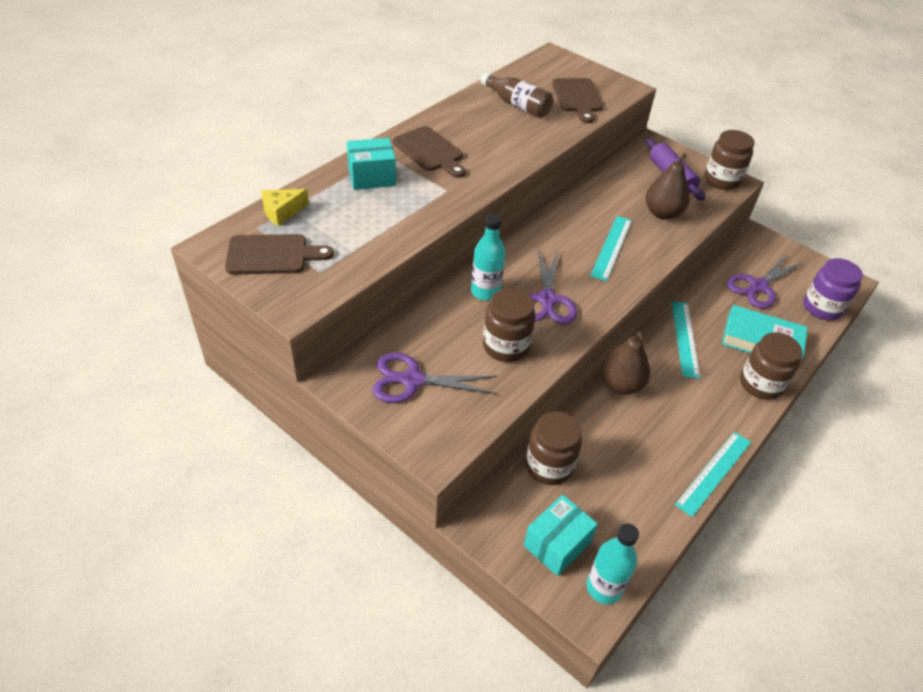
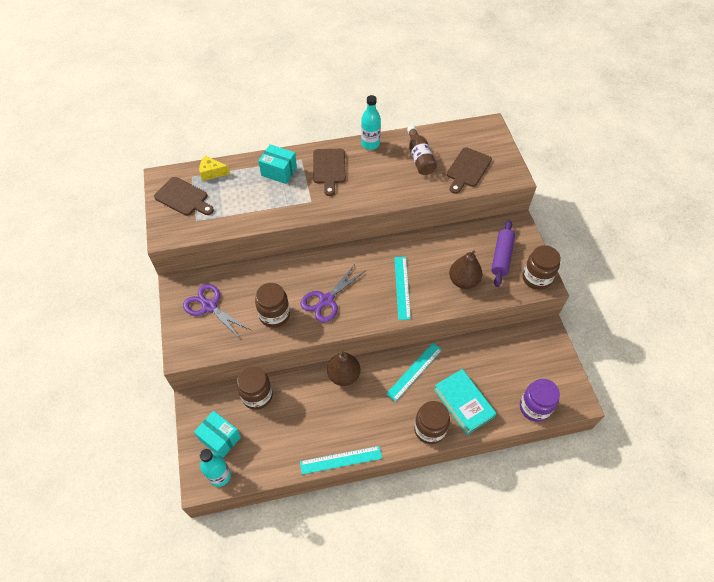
camera: 40 degrees right, 10 degrees up
turquoise bottle [471,214,506,301] -> turquoise bottle moved to [361,95,381,150]
turquoise box [524,494,598,576] -> turquoise box turned 45 degrees clockwise [194,411,241,458]
turquoise ruler [590,216,632,281] -> turquoise ruler turned 60 degrees counterclockwise [394,257,411,320]
purple scissors [727,255,802,309] -> none

